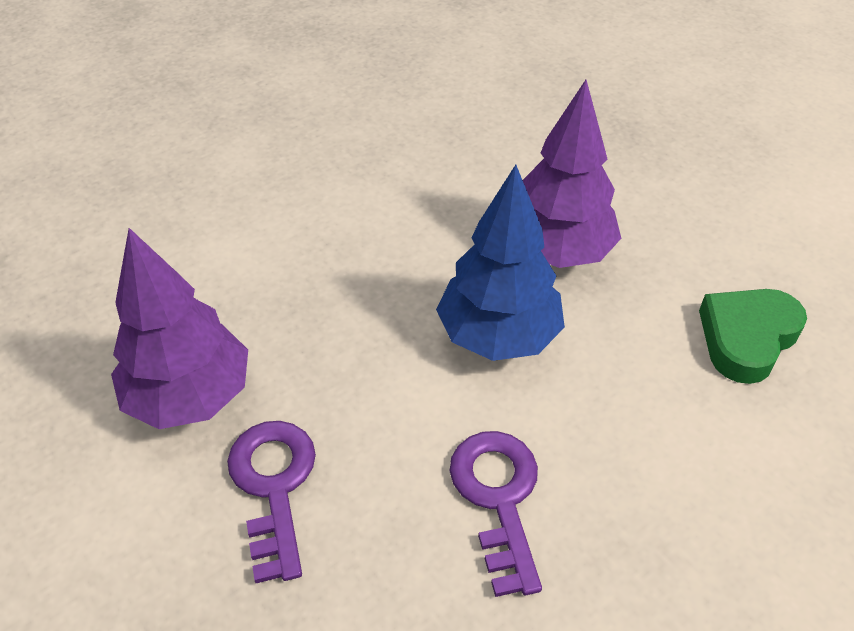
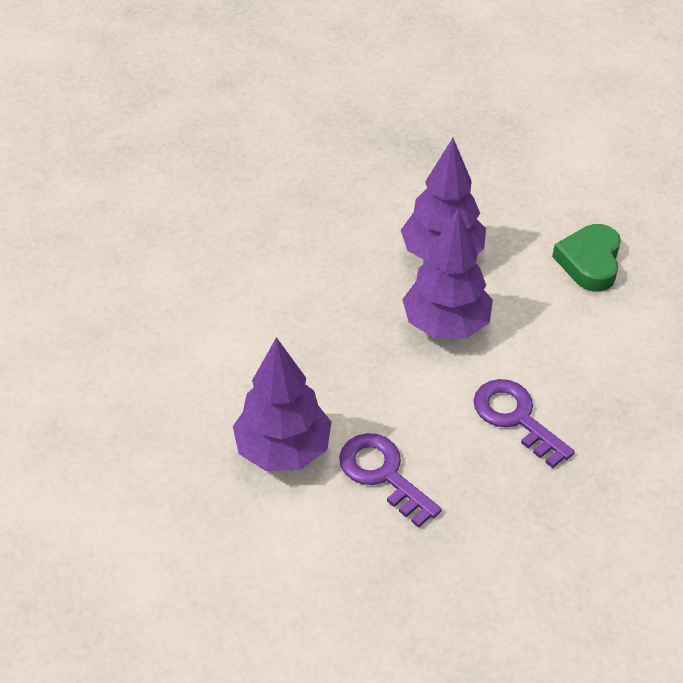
camera: 30 degrees left, 0 degrees up
blue tree [436,165,565,361] -> purple tree [402,209,493,339]

